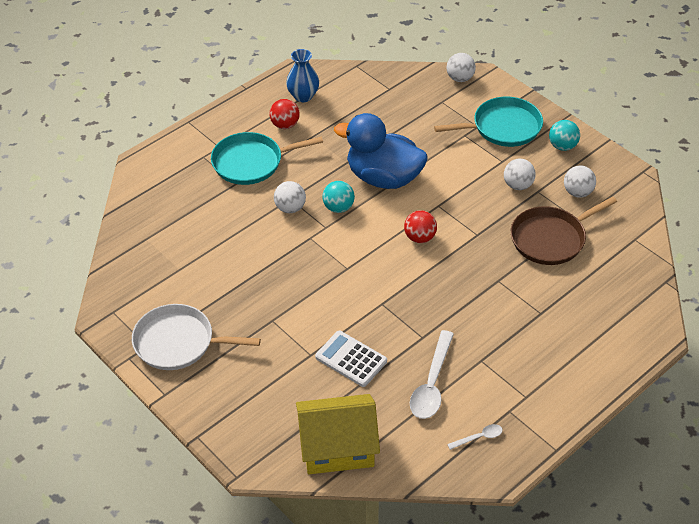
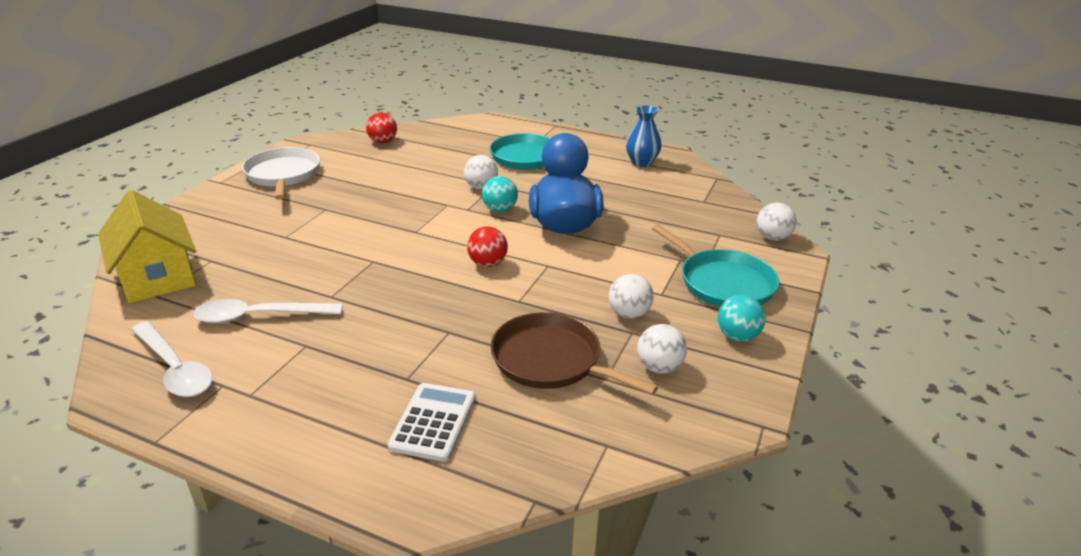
camera: 65 degrees right, 15 degrees down
red ball [269,99,300,129] -> red ball moved to [366,112,397,144]
white calculator [315,331,387,387] -> white calculator moved to [388,383,476,462]
white spoon [447,424,503,450] -> white spoon [131,321,213,397], size x2.04

